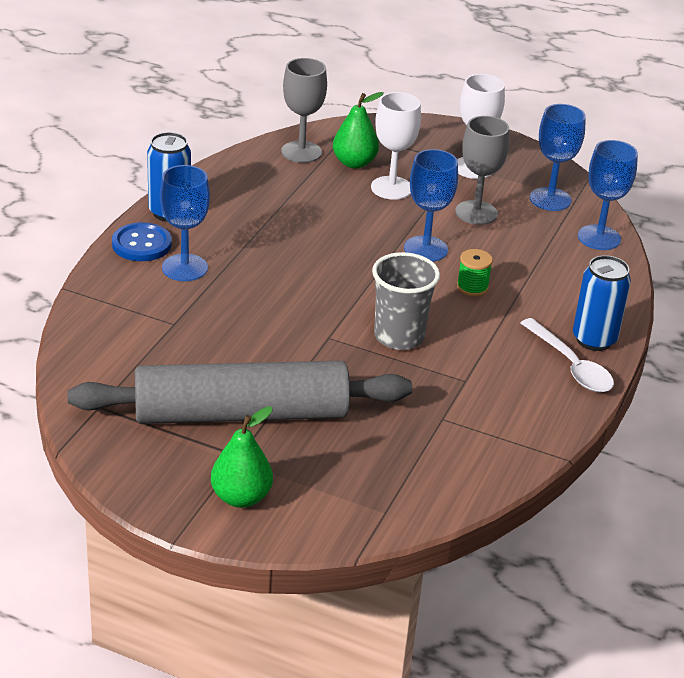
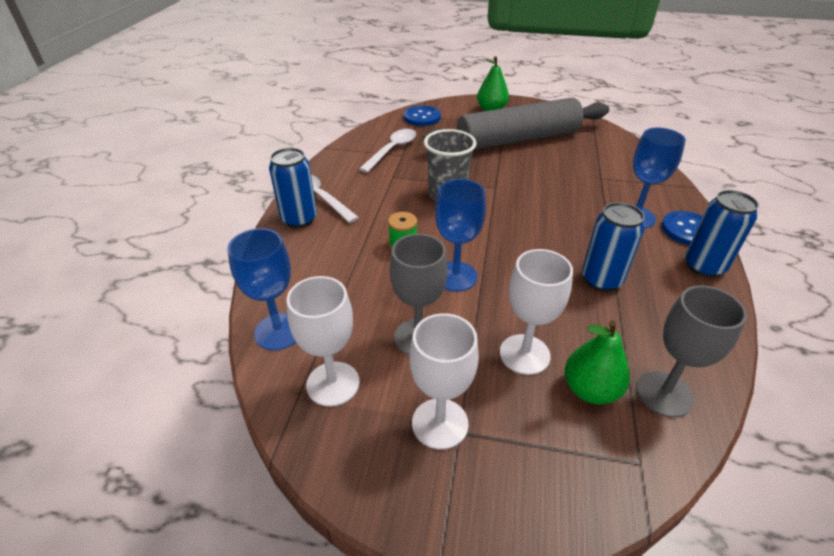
camera: 170 degrees right, 5 degrees up
blue goblet [530,104,586,211] -> white goblet [287,276,360,407]
none -> white spoon [359,129,416,173]
none -> blue button [404,105,441,126]
none -> blue can [582,202,645,292]

